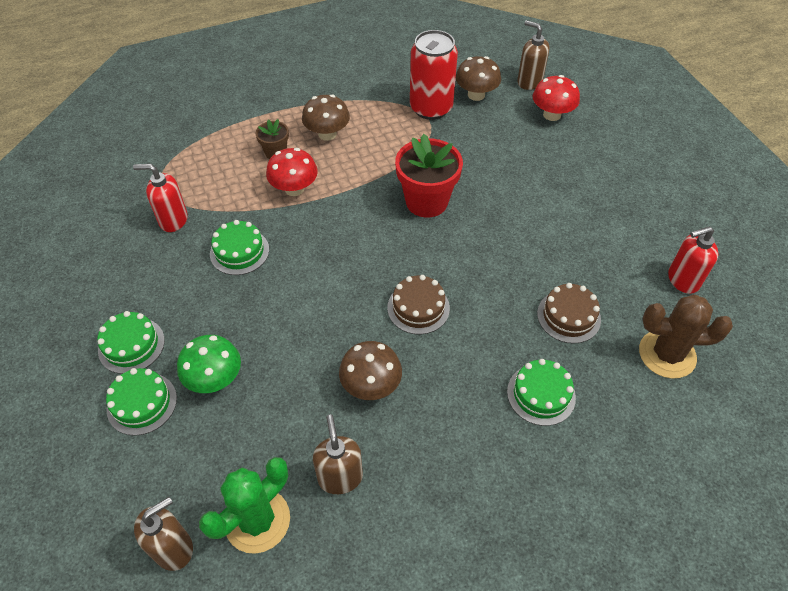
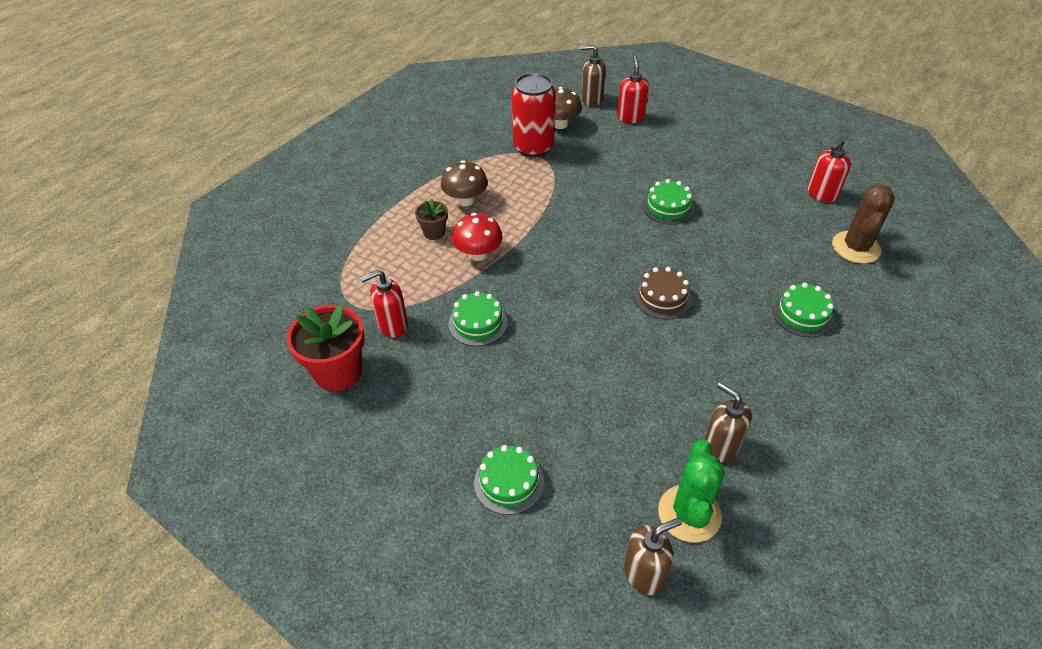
camera: 30 degrees left, 5 degrees down
green cake [97,311,165,374] -> green cake moved to [642,179,695,225]
brown soap dispenser [134,497,193,571] -> brown soap dispenser turned 45 degrees clockwise [624,518,682,595]
green mushroom [177,335,241,393] -> none
brown mushroom [339,341,402,400] -> none
red flower pot [395,134,463,218] -> red flower pot moved to [287,305,365,391]
red mushroom [533,75,580,121] -> red soap dispenser [617,56,649,123]
brown cake [537,283,601,344] -> none
brown cactus [639,294,733,379] -> brown cactus turned 45 degrees counterclockwise [832,185,895,264]

